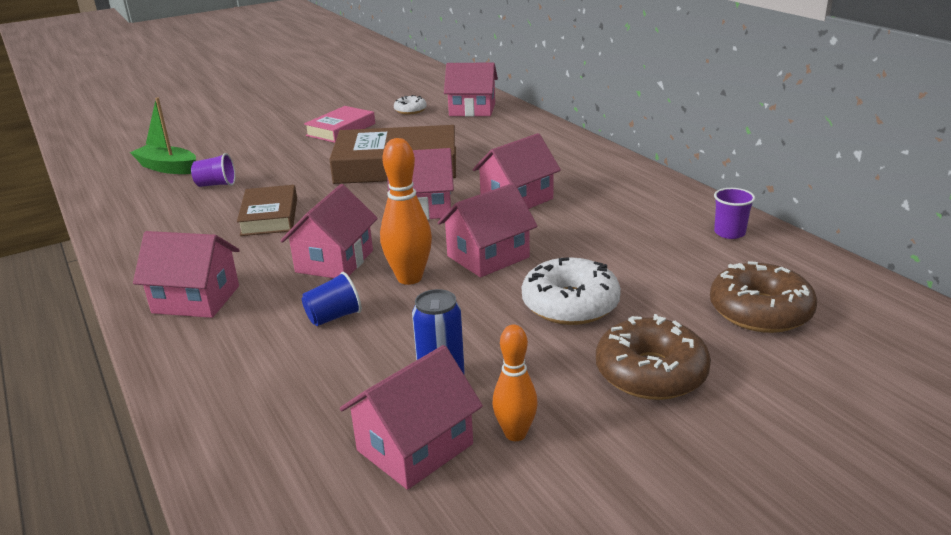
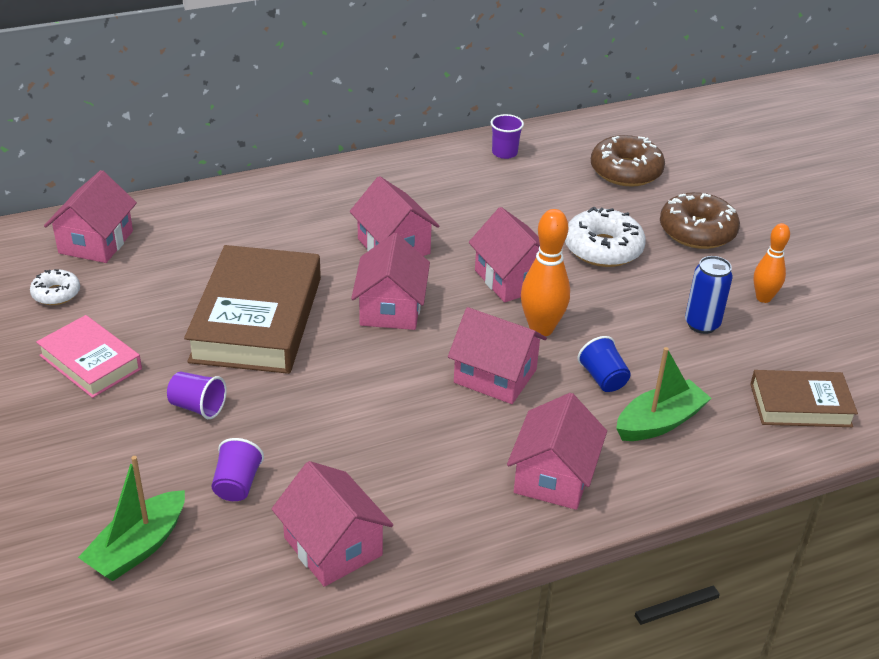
camera: 85 degrees left, 10 degrees up
brown book [237,185,297,236] -> brown book moved to [750,370,858,427]
pink house [340,345,483,490] -> pink house moved to [272,461,393,587]
none -> purple cup [167,372,227,419]
none -> green boat [616,347,711,441]

